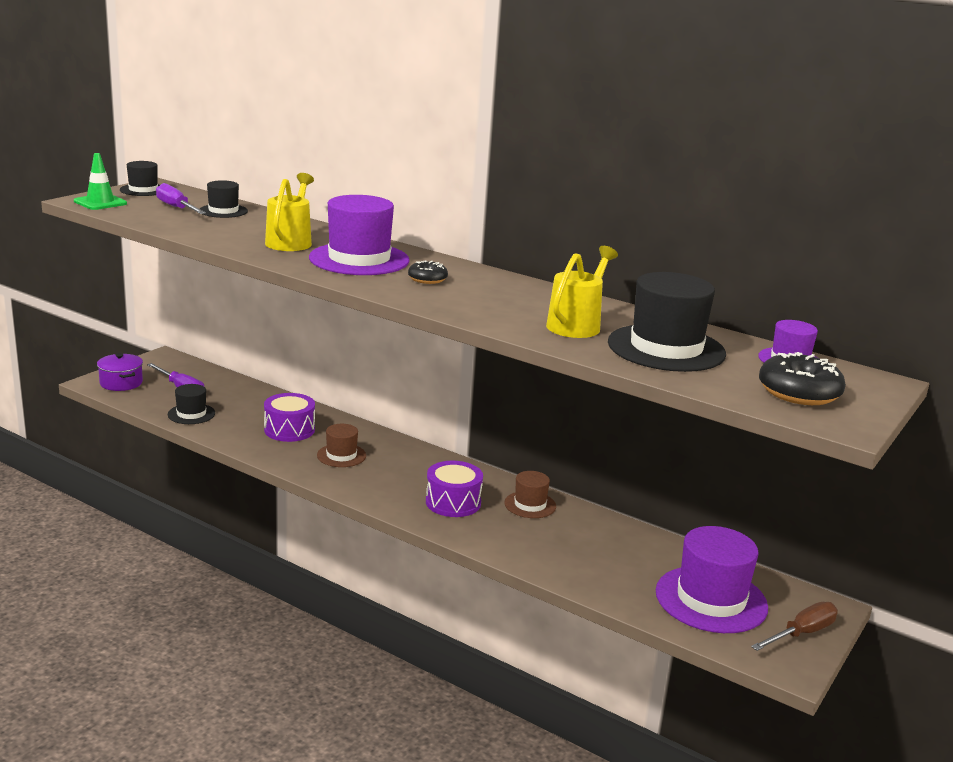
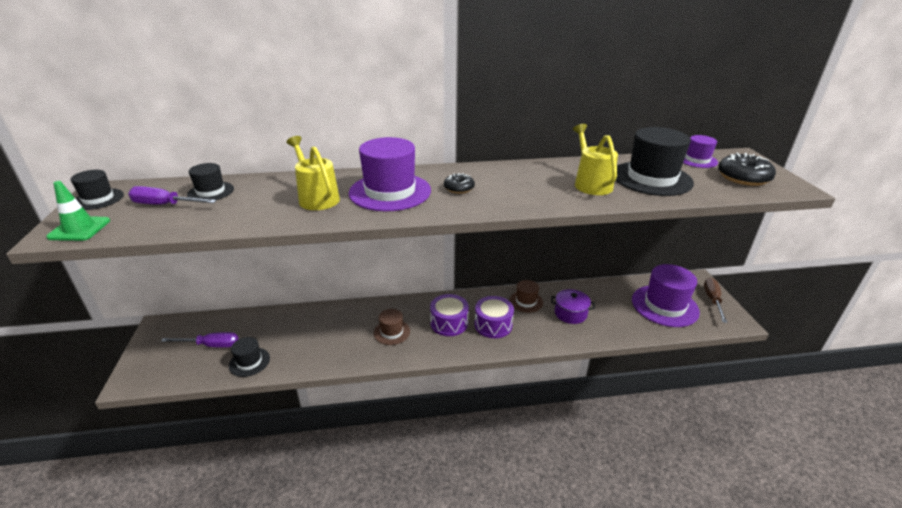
camera: 40 degrees left, 10 degrees up
purple pot [97,353,143,391] -> purple pot moved to [551,289,595,324]
purple drum [264,393,315,442] -> purple drum moved to [430,294,469,336]

